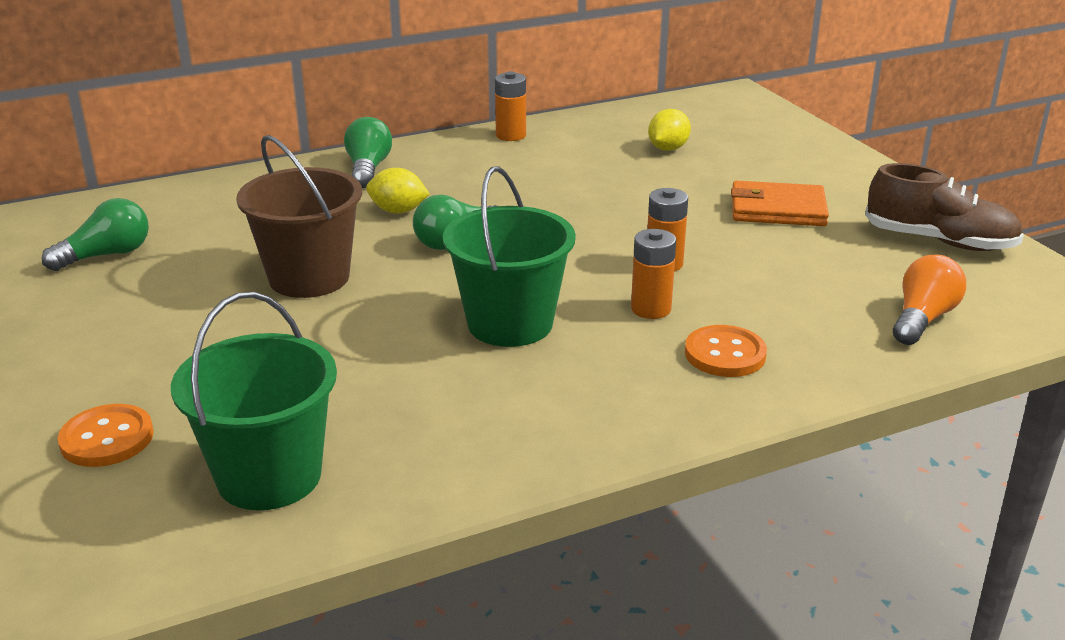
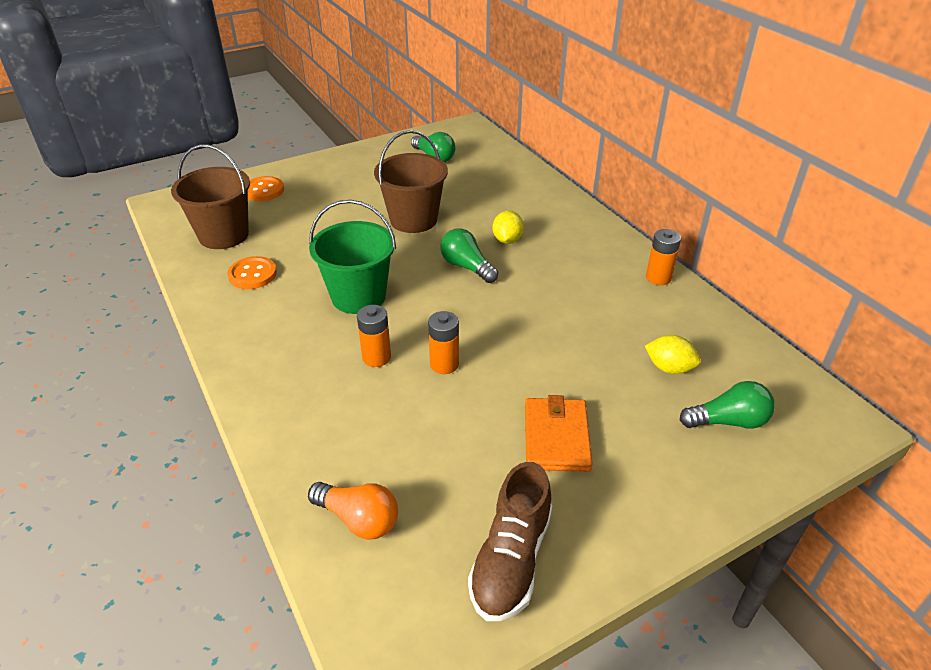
camera: 85 degrees right, 10 degrees up
green bucket [171,292,337,510] -> brown bucket [171,144,250,249]
green light bulb [344,117,392,188] -> green light bulb moved to [680,381,775,429]
orange button [685,325,767,377] -> orange button moved to [227,256,277,289]

